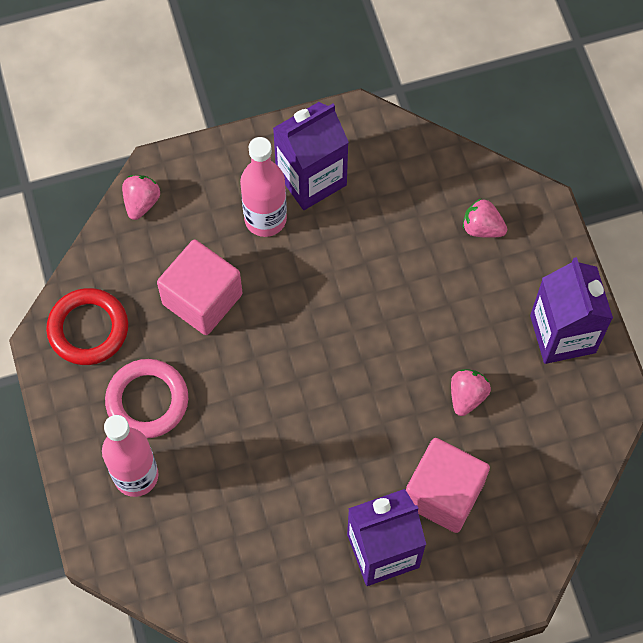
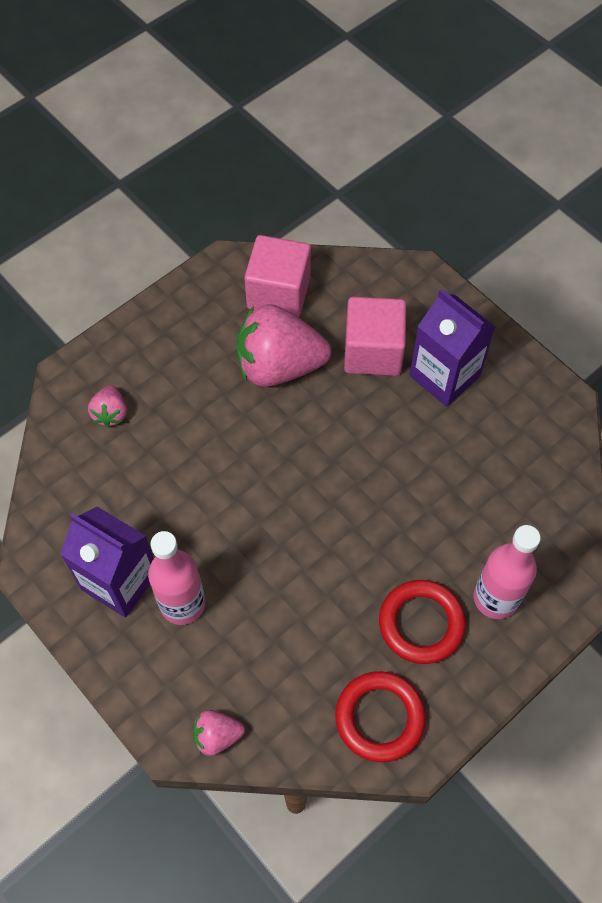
camera: 115 degrees left, 5 degrees down
pink ring [105,359,188,438] -> red ring [379,580,466,664]
pink cube [157,240,242,335] -> pink cube moved to [244,235,311,317]
pink strawberry [451,369,491,416] -> pink strawberry [236,304,331,387], size x2.15
purple carton [530,257,613,364] -> none

